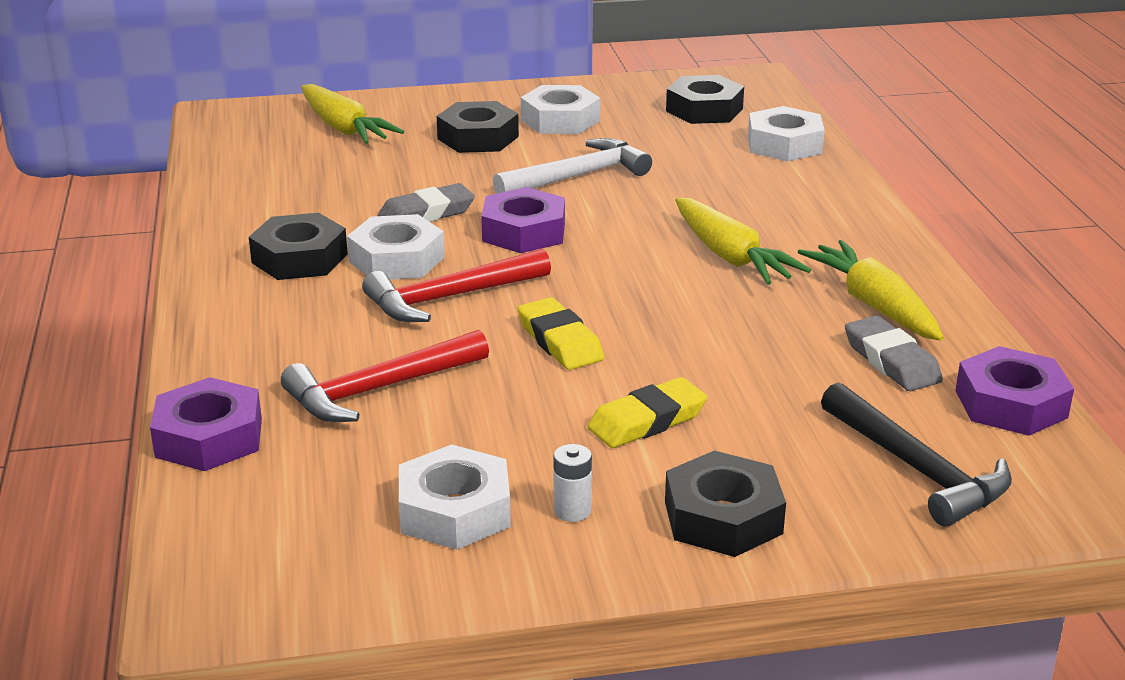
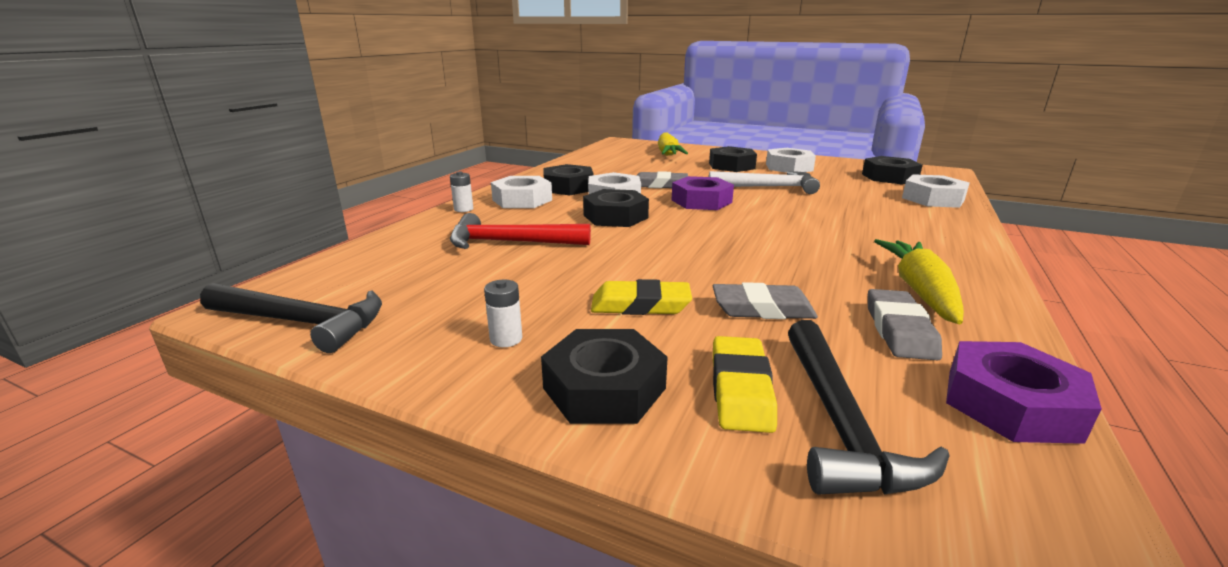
camera: 35 degrees right, 5 degrees down
purple nut [150,377,262,471] -> none
red hammer [362,249,551,322] -> black nut [583,189,649,227]
white nut [399,444,511,550] -> white nut moved to [491,176,552,208]
yellow eraser [517,297,604,370] -> yellow eraser moved to [713,336,777,433]
yellow carrot [675,198,811,285] -> none
none -> black hammer [200,283,382,353]
none -> white battery [450,172,473,212]
none -> grey eraser [712,282,818,319]

